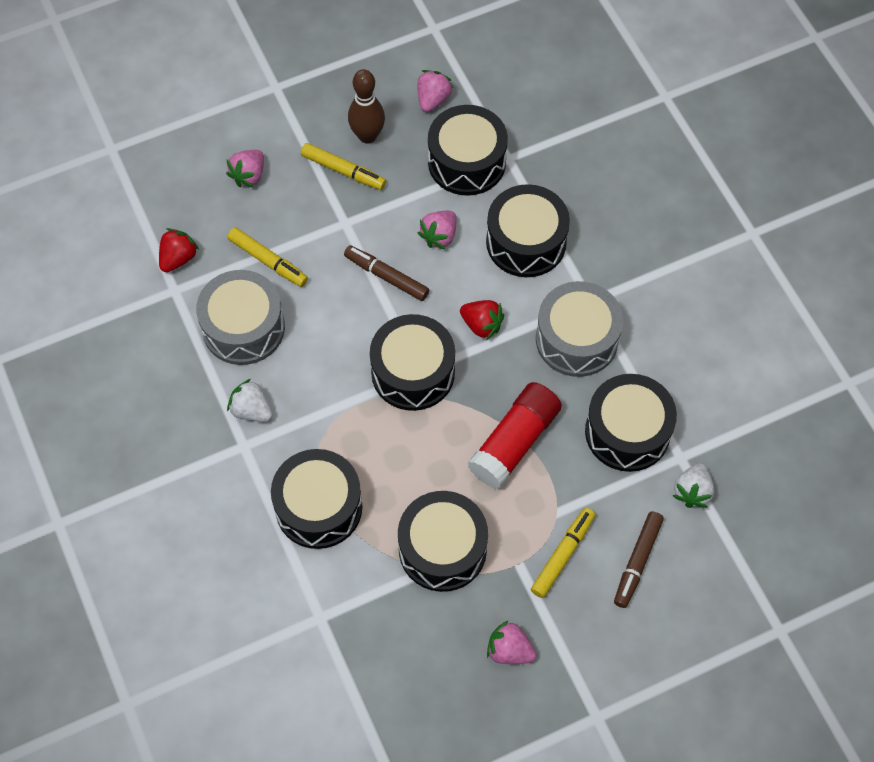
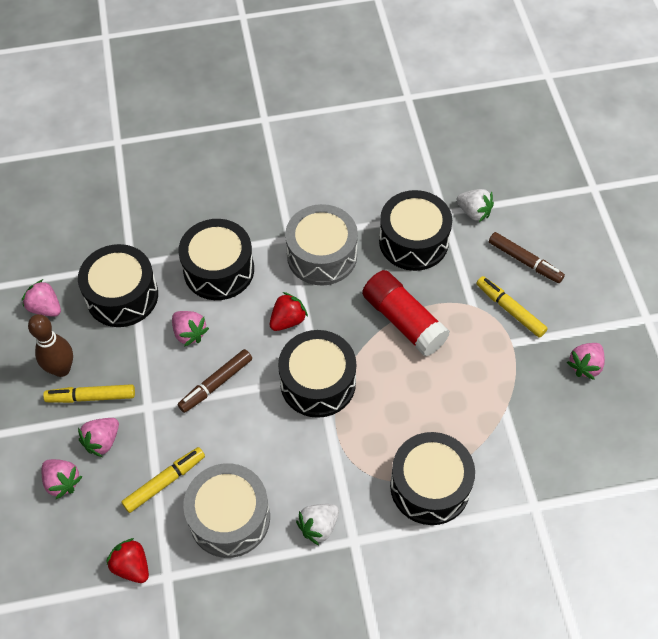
camera: 75 degrees left, 5 degrees down
yellow marker [301,143,386,190] -> yellow marker turned 135 degrees counterclockwise [43,384,135,403]
black drum [398,491,488,592] -> none
none -> pink strawberry [78,418,119,457]

